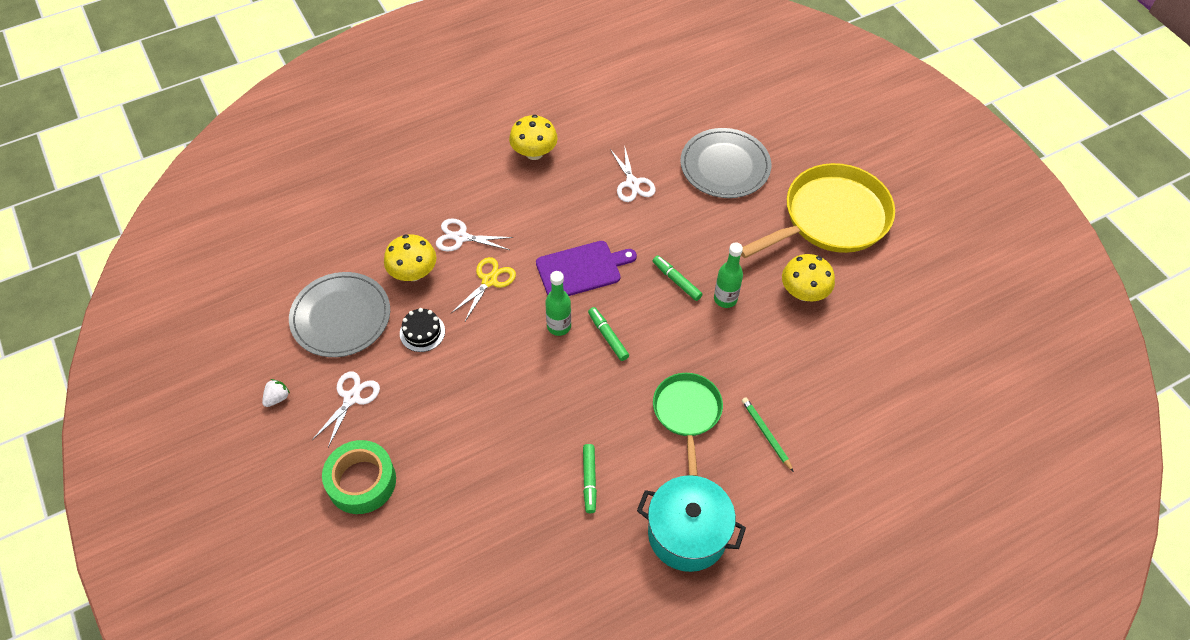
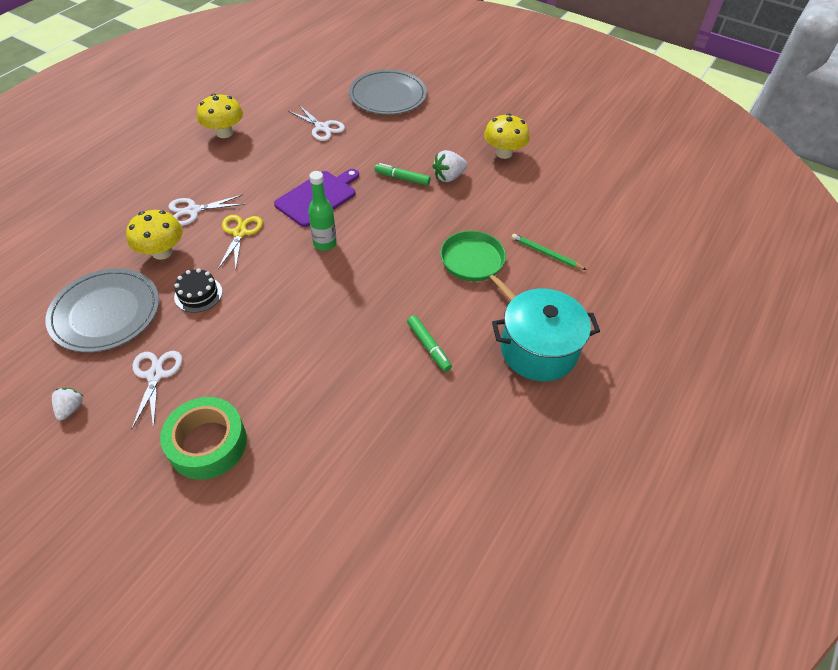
camera: 30 degrees left, 5 degrees down
green marker [588,307,629,361] -> none
green bottle [714,242,743,308] -> white strawberry [432,150,468,182]
yellow pan [741,163,895,258] -> none

